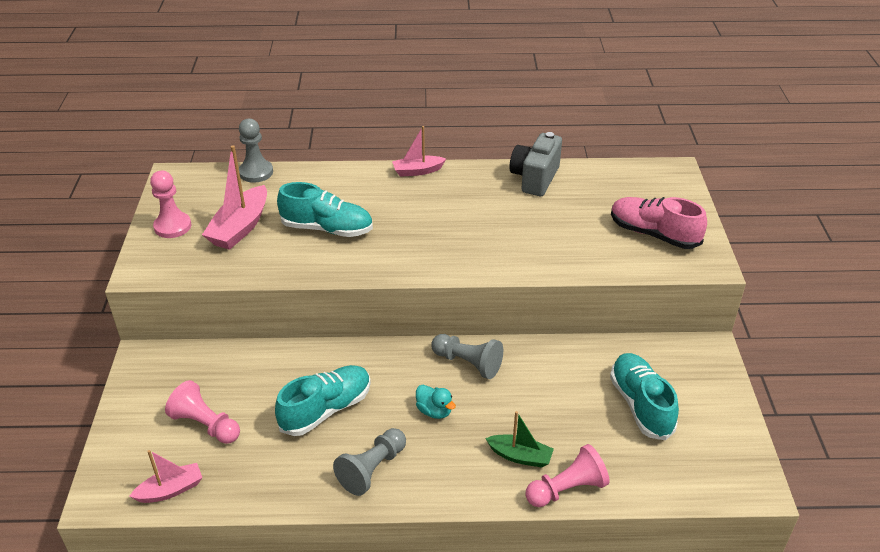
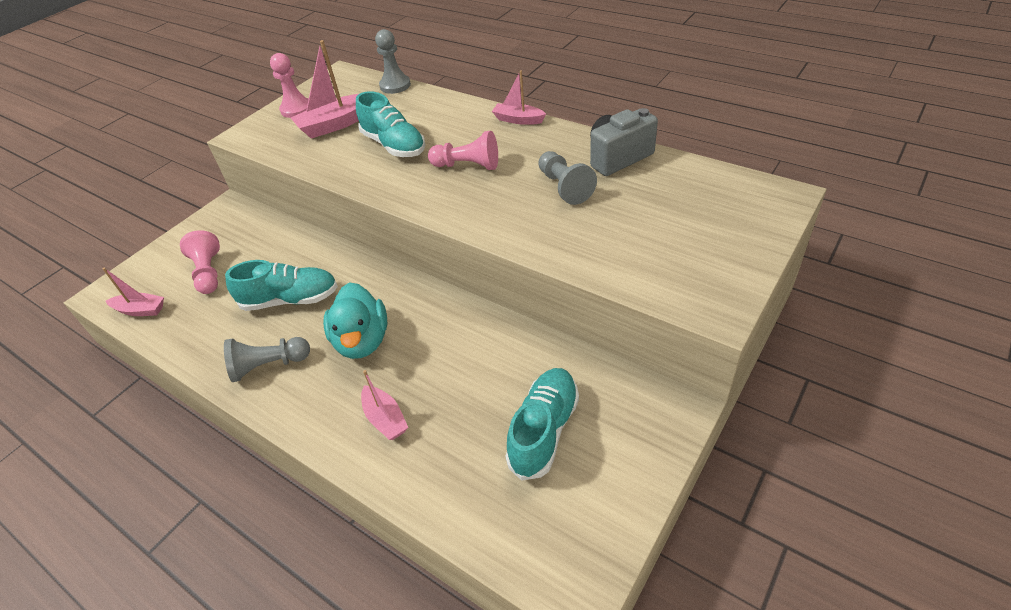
camera: 40 degrees right, 5 degrees up
turquoise duck [416,385,456,419] -> turquoise duck [323,282,387,359], size x1.92
grey pawn [431,334,503,379] -> grey pawn moved to [538,151,597,205]
green boat [485,411,554,468] -> pink boat [361,370,408,440]
pink pawn [525,444,609,507] -> pink pawn moved to [428,131,498,170]
pink shoe [611,197,707,249] -> none

